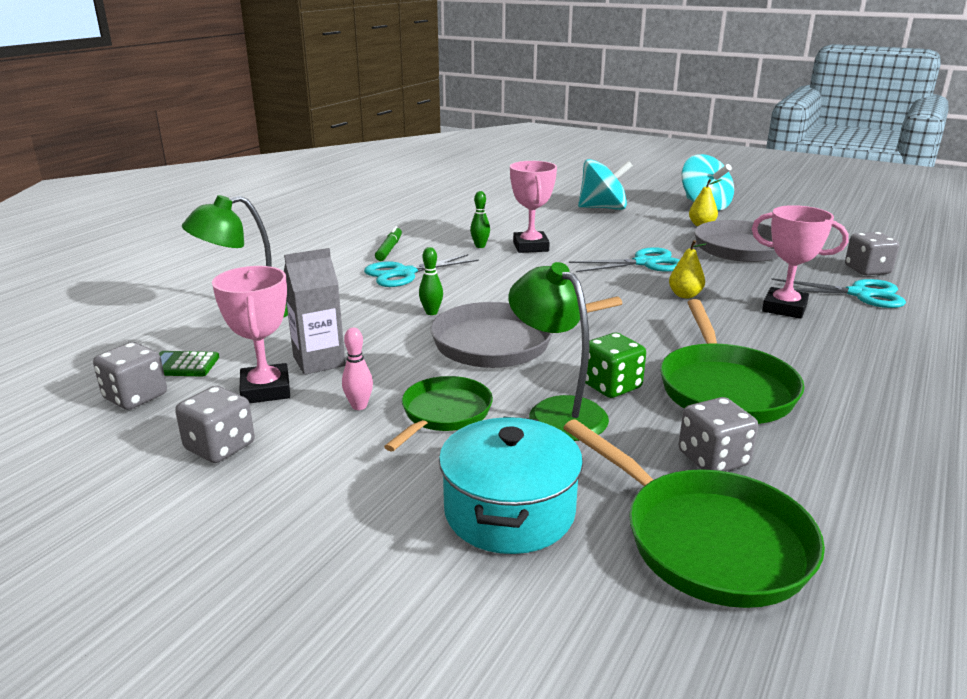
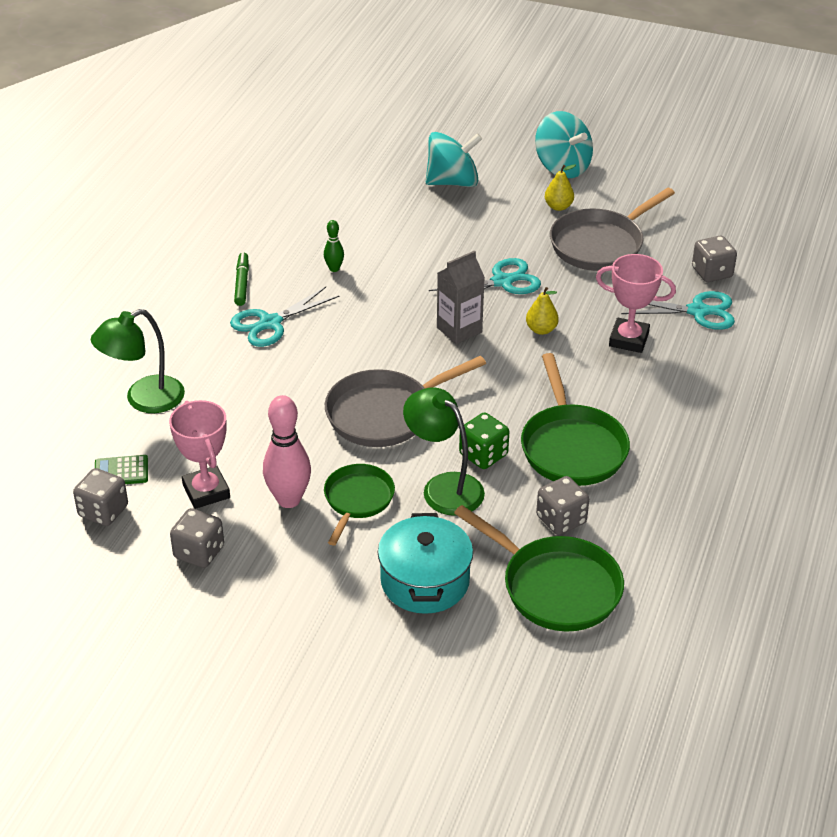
camera: 10 degrees left, 15 degrees up
grey carton [284,248,346,375] -> grey carton moved to [437,250,485,344]
pink bowling pin [342,328,373,410] -> pink bowling pin [263,395,311,508], size x1.97
green bowling pin [419,247,443,315] -> none
pink trophy [510,161,557,253] -> none

